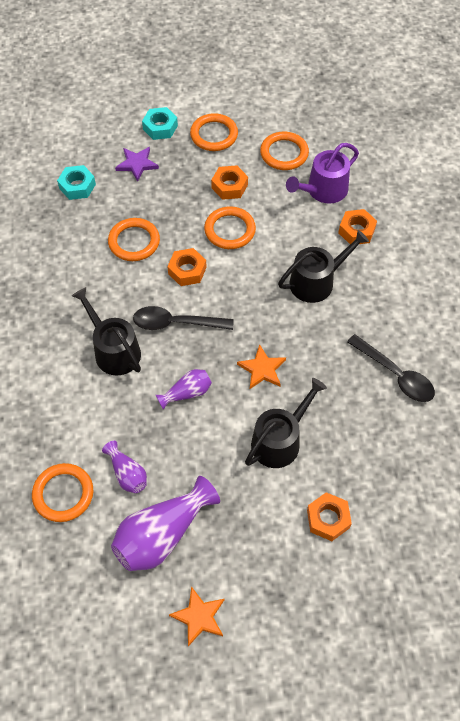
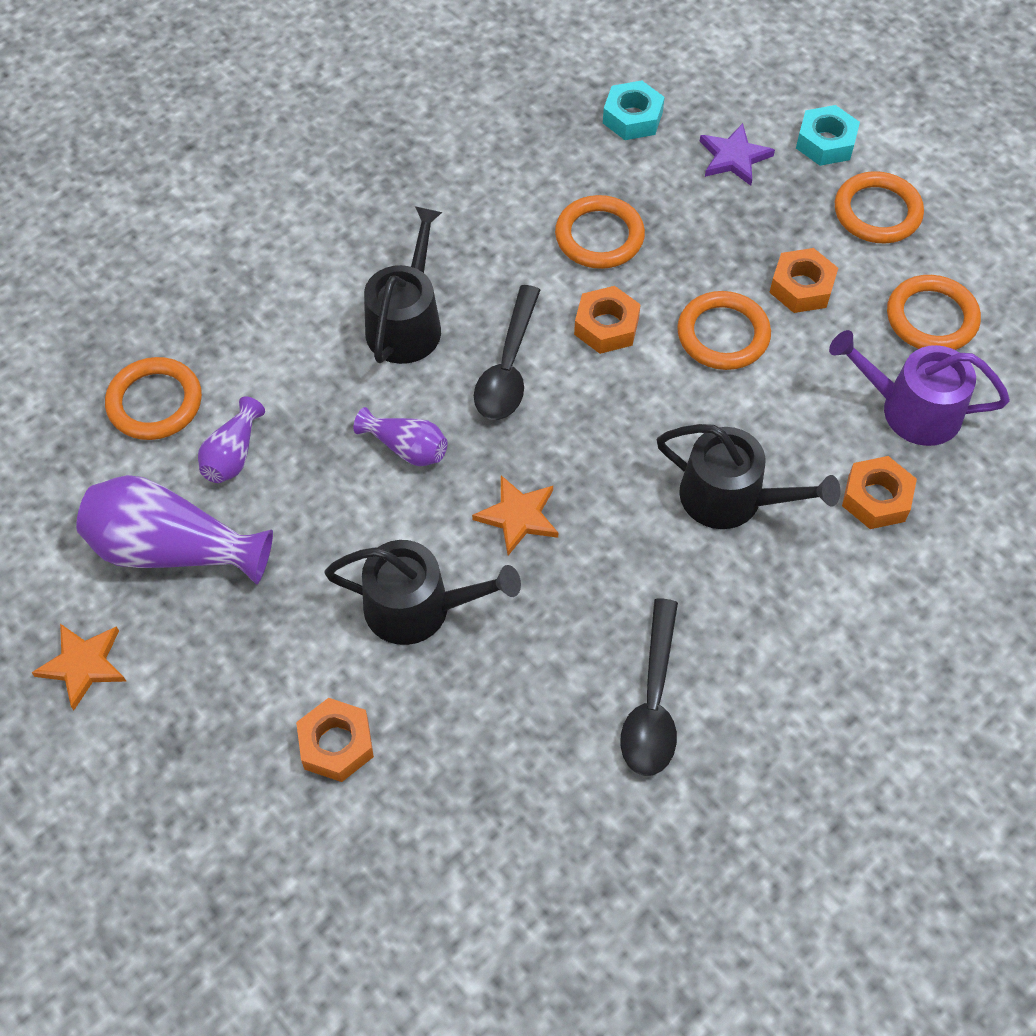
camera: 55 degrees right, 0 degrees up
black spoon [133,306,234,330] -> black spoon turned 135 degrees counterclockwise [474,285,540,420]

